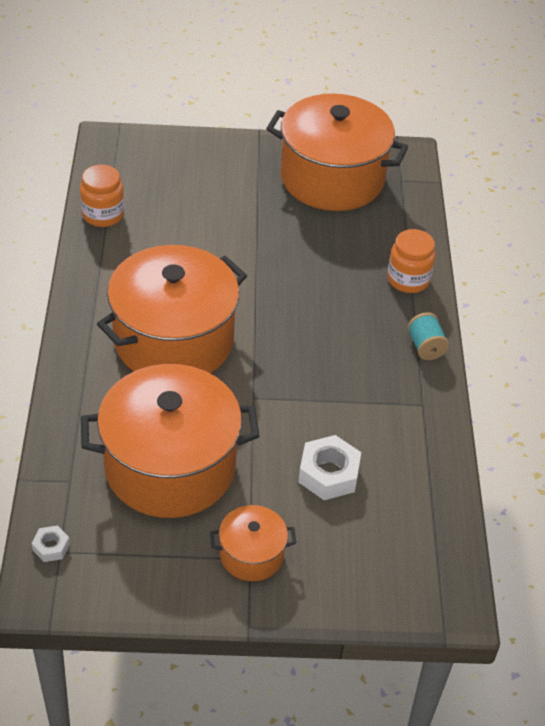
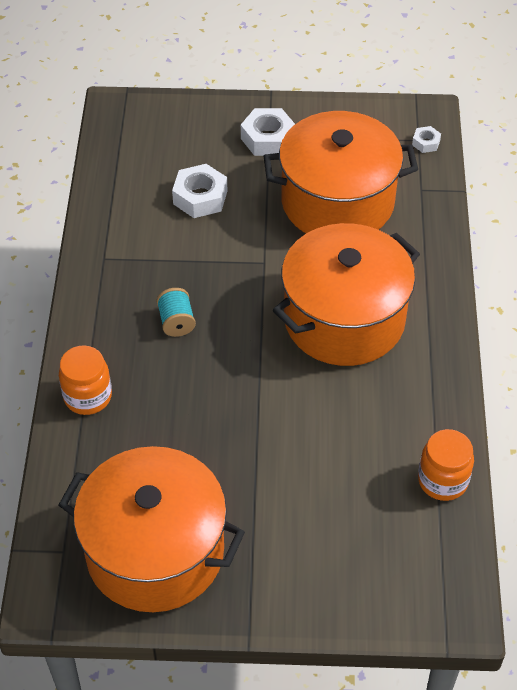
camera: 175 degrees left, 5 degrees up
orange pot [210,505,296,581] -> white nut [241,108,295,156]
turquoise spool [407,312,449,360] -> turquoise spool moved to [156,288,196,337]

